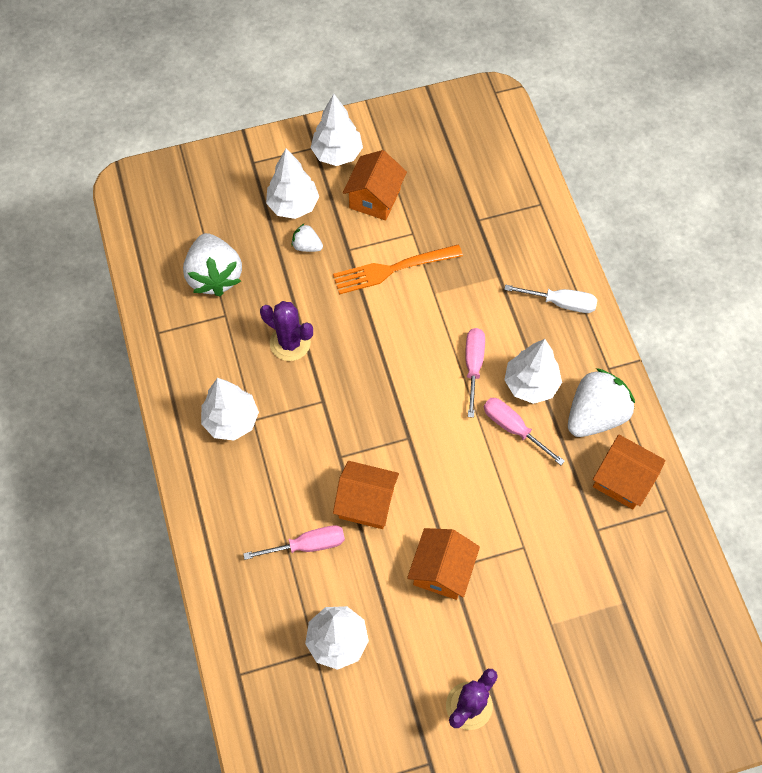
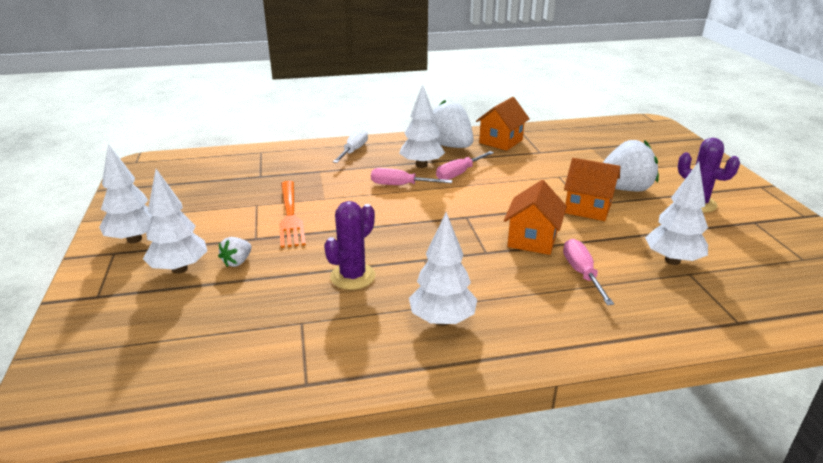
camera: 85 degrees left, 35 degrees down
white strawberry [183,233,242,296] -> white strawberry moved to [602,140,659,192]
orange house [343,150,407,220] -> none

